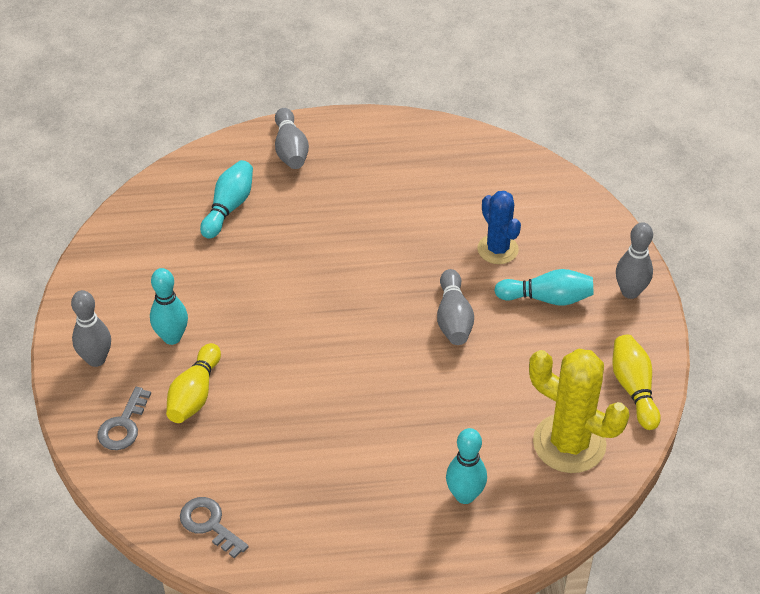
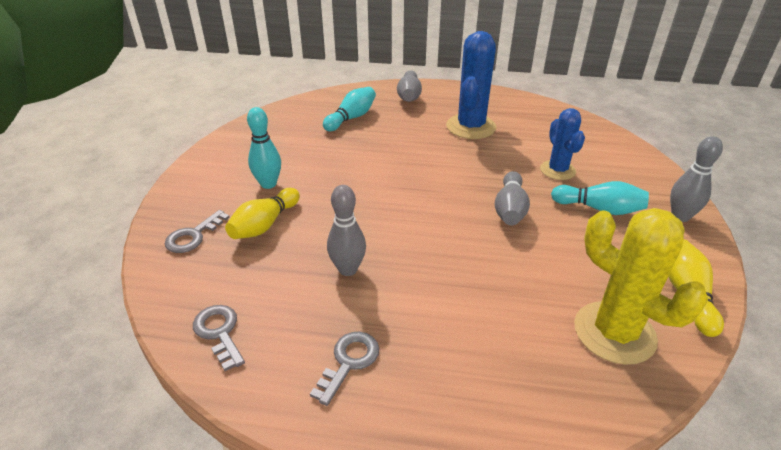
camera: 15 degrees right, 10 degrees down
grey bowling pin [71,290,111,367] -> grey bowling pin moved to [327,185,366,276]
turquoise bowling pin [446,428,487,504] -> none
none -> grey key [310,332,379,406]
none -> blue cactus [446,31,496,139]

